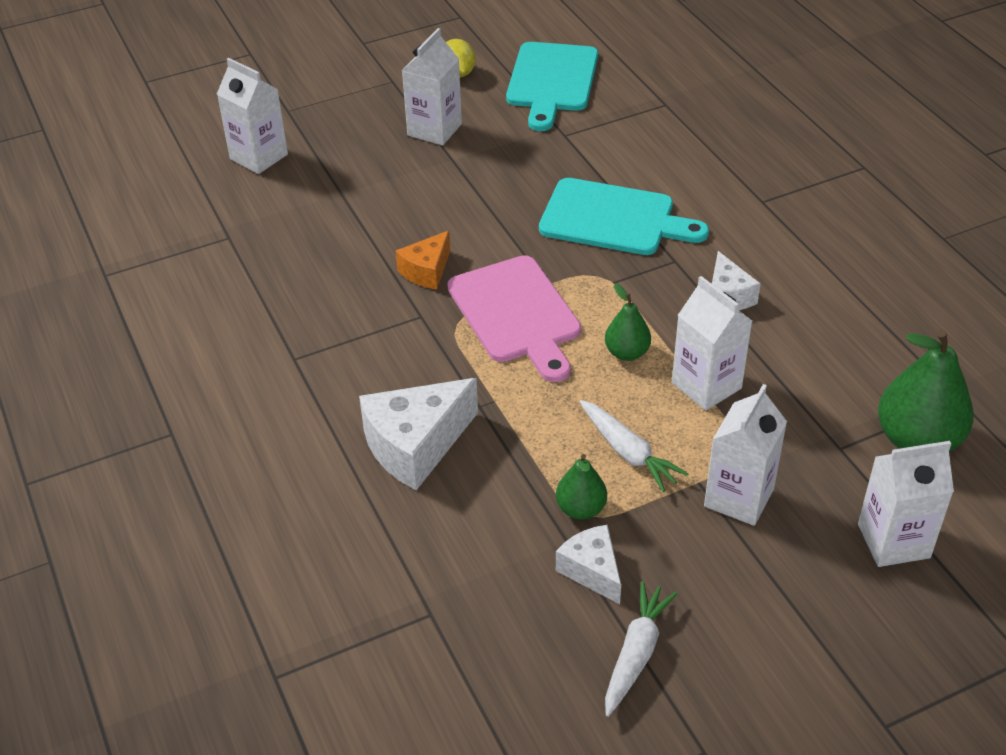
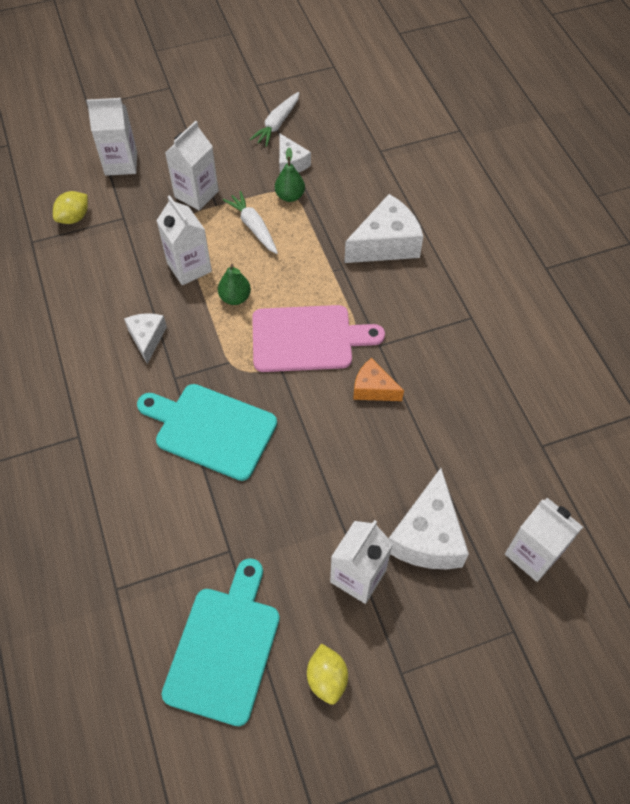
camera: 175 degrees left, 15 degrees up
orange cheese [396,231,450,289] -> orange cheese turned 105 degrees counterclockwise [353,358,404,401]
pink cutting board [447,255,581,382] -> pink cutting board turned 105 degrees clockwise [252,305,385,372]
green pear [878,330,974,452] -> yellow lemon [53,191,88,224]
none -> white cheese [389,468,469,569]

